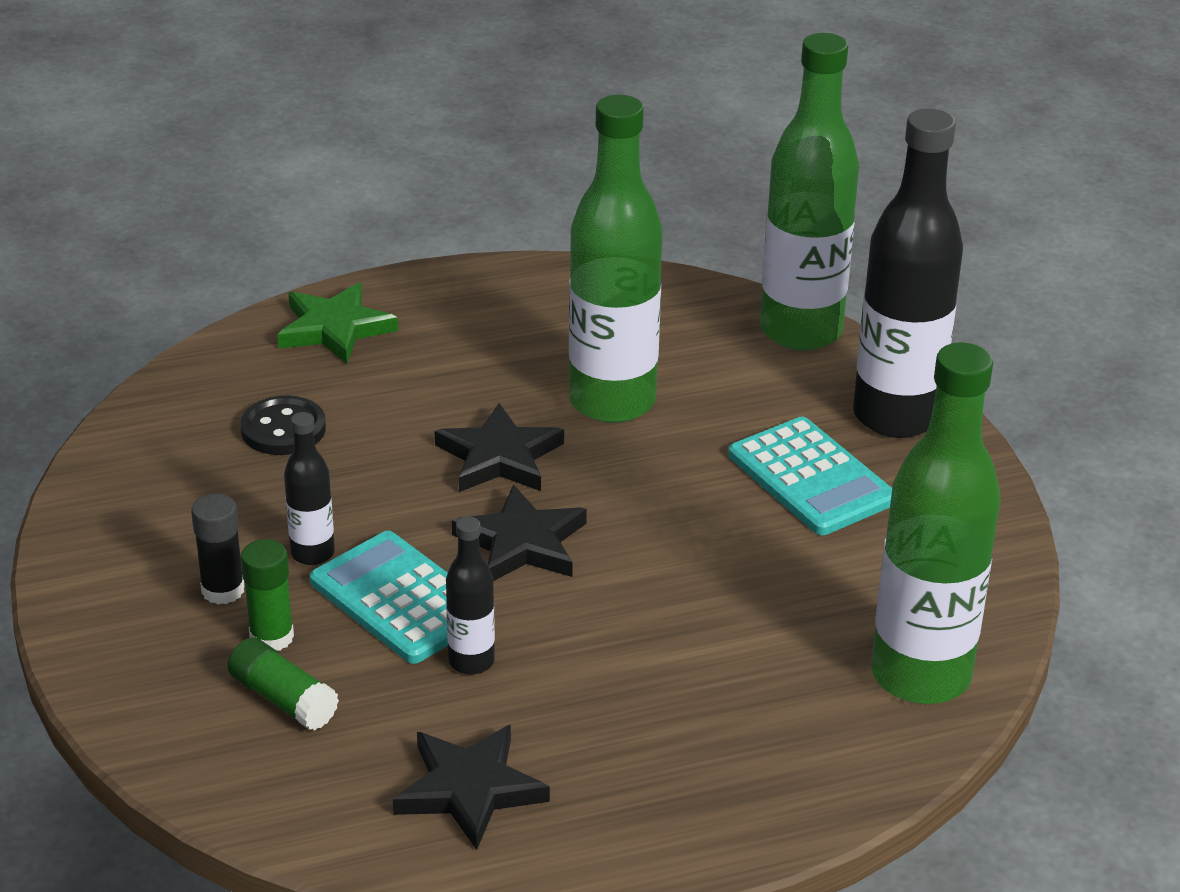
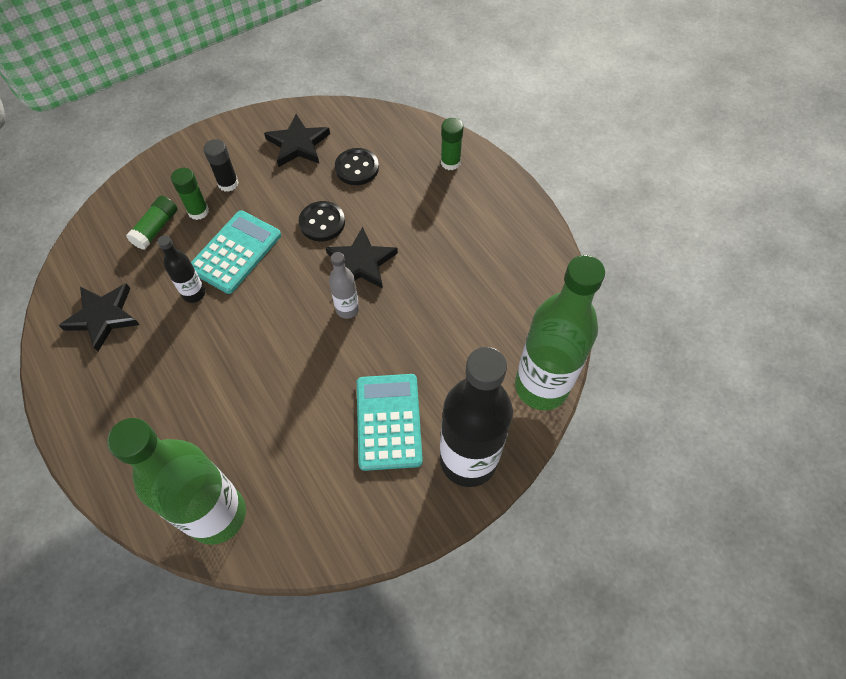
camera: 75 degrees right, 25 degrees up
green star [277,282,398,364] -> green glue stick [441,118,463,170]
black bottle [284,412,335,565] -> none
black star [452,485,587,581] -> black star moved to [264,114,330,167]
green bottle [569,95,663,423] -> none
turquoise calculator [728,417,892,535] -> turquoise calculator turned 135 degrees clockwise [357,374,423,471]
none -> black button [299,201,345,241]
none -> grey bottle [329,252,359,319]

